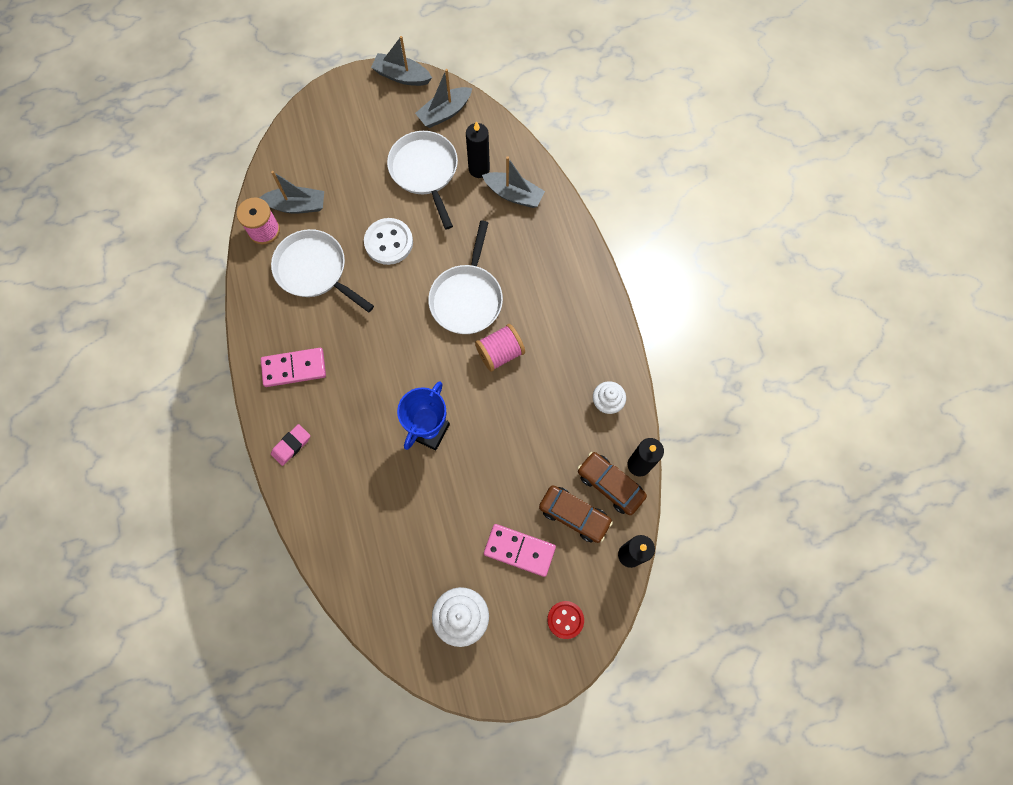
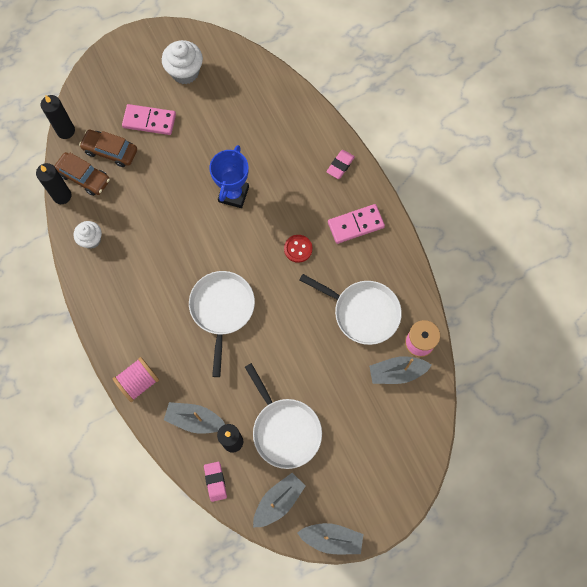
camera: 170 degrees right, 0 degrees up
white button [364,218,413,265] -> none
pink spool [475,324,525,372] -> pink spool moved to [113,357,159,402]
red button [547,601,584,639] -> red button moved to [284,235,312,263]
none -> pink eraser [204,462,227,502]

